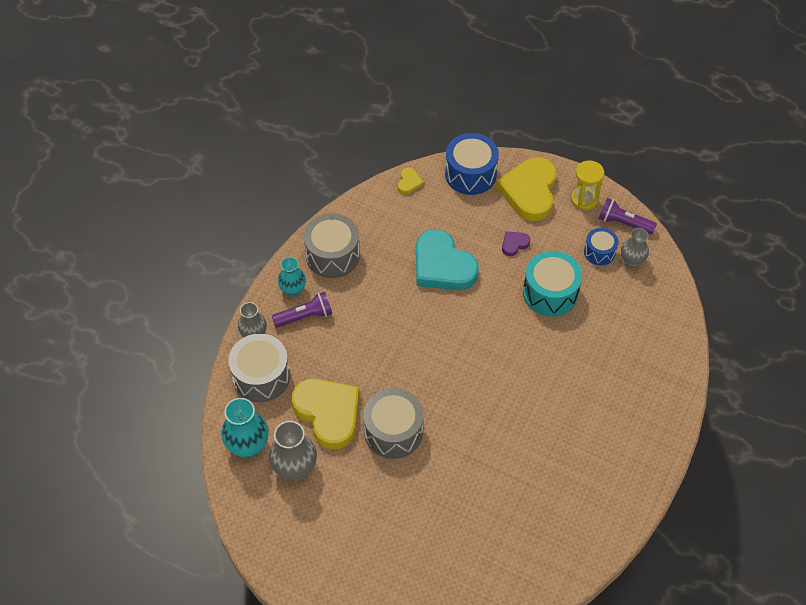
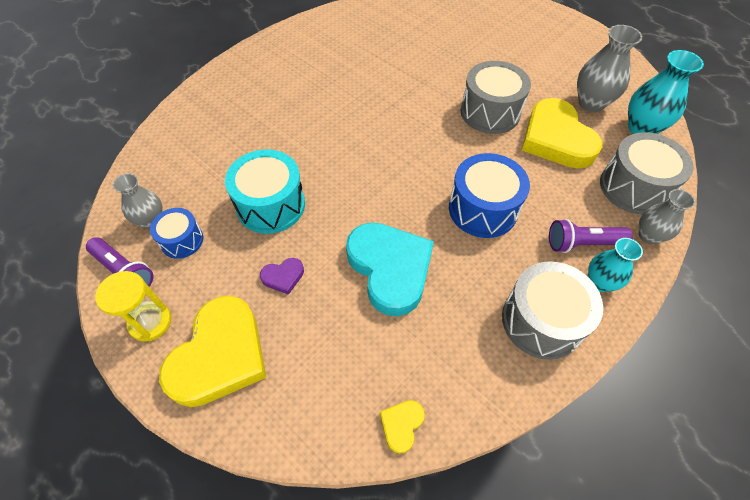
camera: 165 degrees left, 0 degrees up
blue drum [445,133,499,195] -> blue drum moved to [449,153,530,238]

